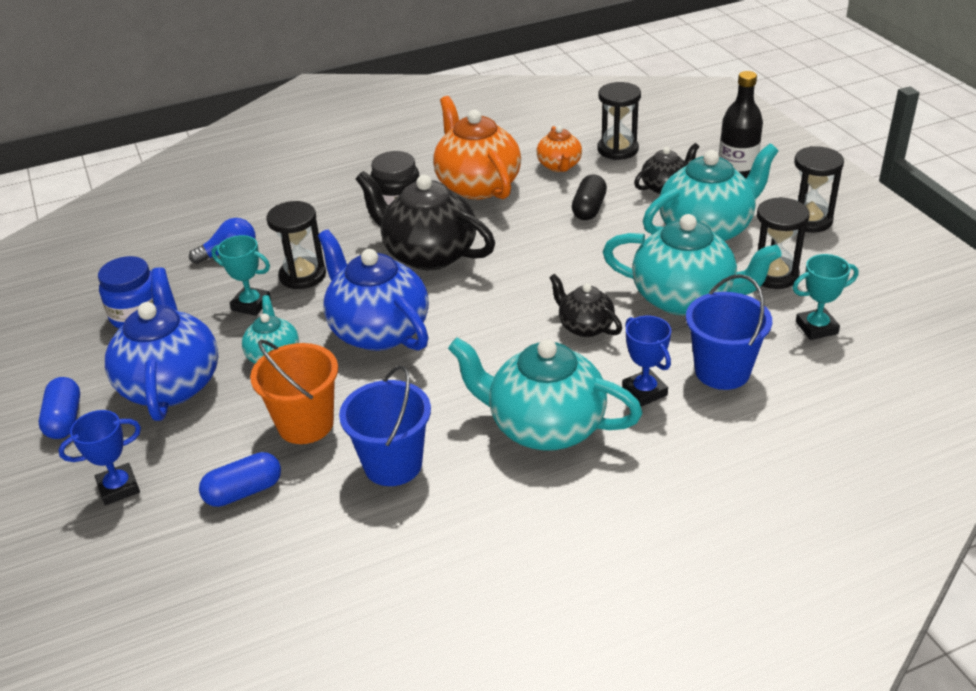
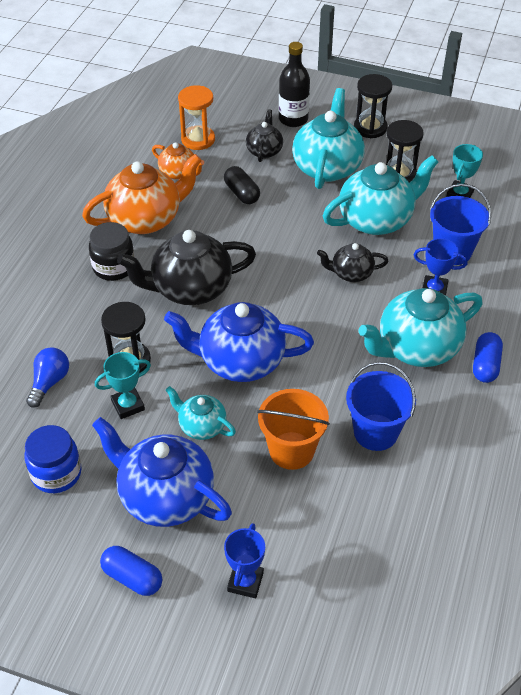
camera: 50 degrees left, 10 degrees up
blue capsule [199,452,281,507] -> blue capsule moved to [473,332,503,383]
orange teapot [433,96,521,199] -> orange teapot turned 135 degrees clockwise [82,154,202,234]
black hourglass [598,82,641,160] -> orange hourglass [178,85,215,150]

